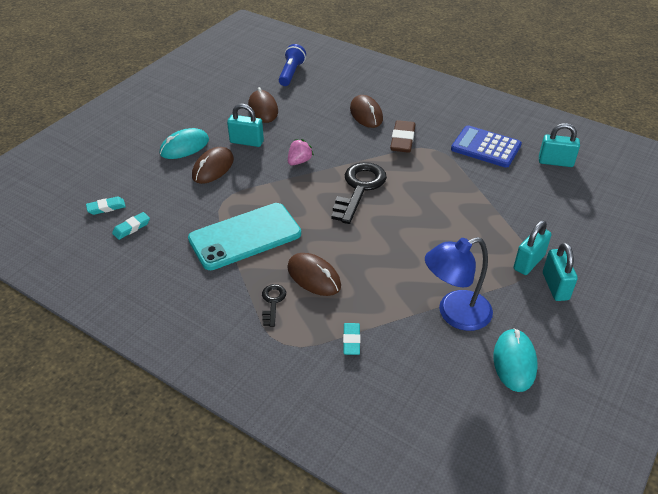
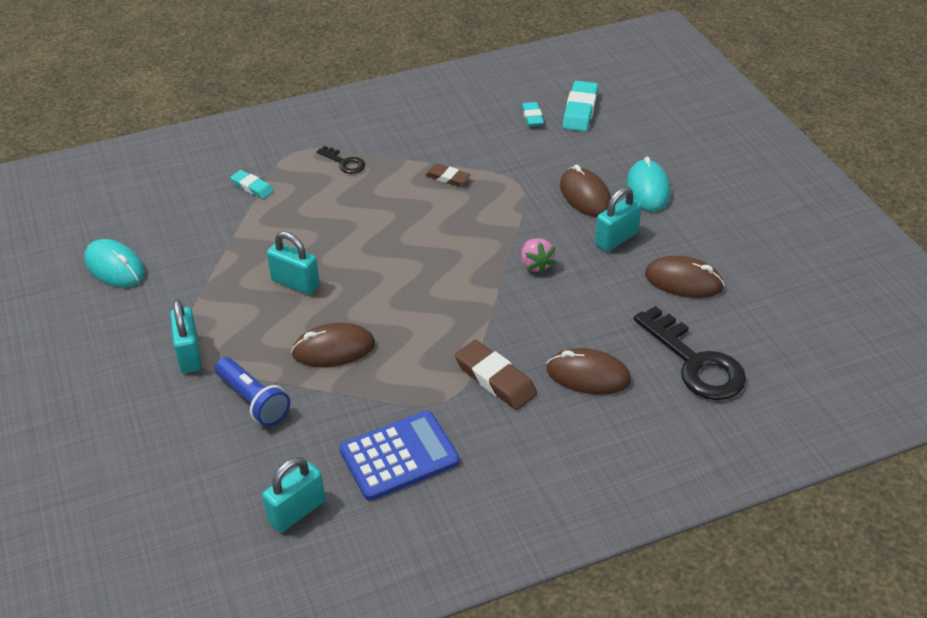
camera: 125 degrees right, 0 degrees up
turquoise eraser [86,197,126,215] -> turquoise eraser [562,81,598,132], size x1.66
turquoise phone [188,203,301,270] -> brown eraser [425,164,470,186]
blue flashlight [279,44,306,86] -> blue flashlight moved to [215,357,290,426]
brown mouse [287,253,341,296] -> brown mouse moved to [291,323,375,367]
black key [331,162,387,224] -> black key moved to [633,306,746,400]
blue lamp [425,237,493,331] -> none
turquoise padlock [543,243,578,301] -> turquoise padlock moved to [267,231,320,295]

